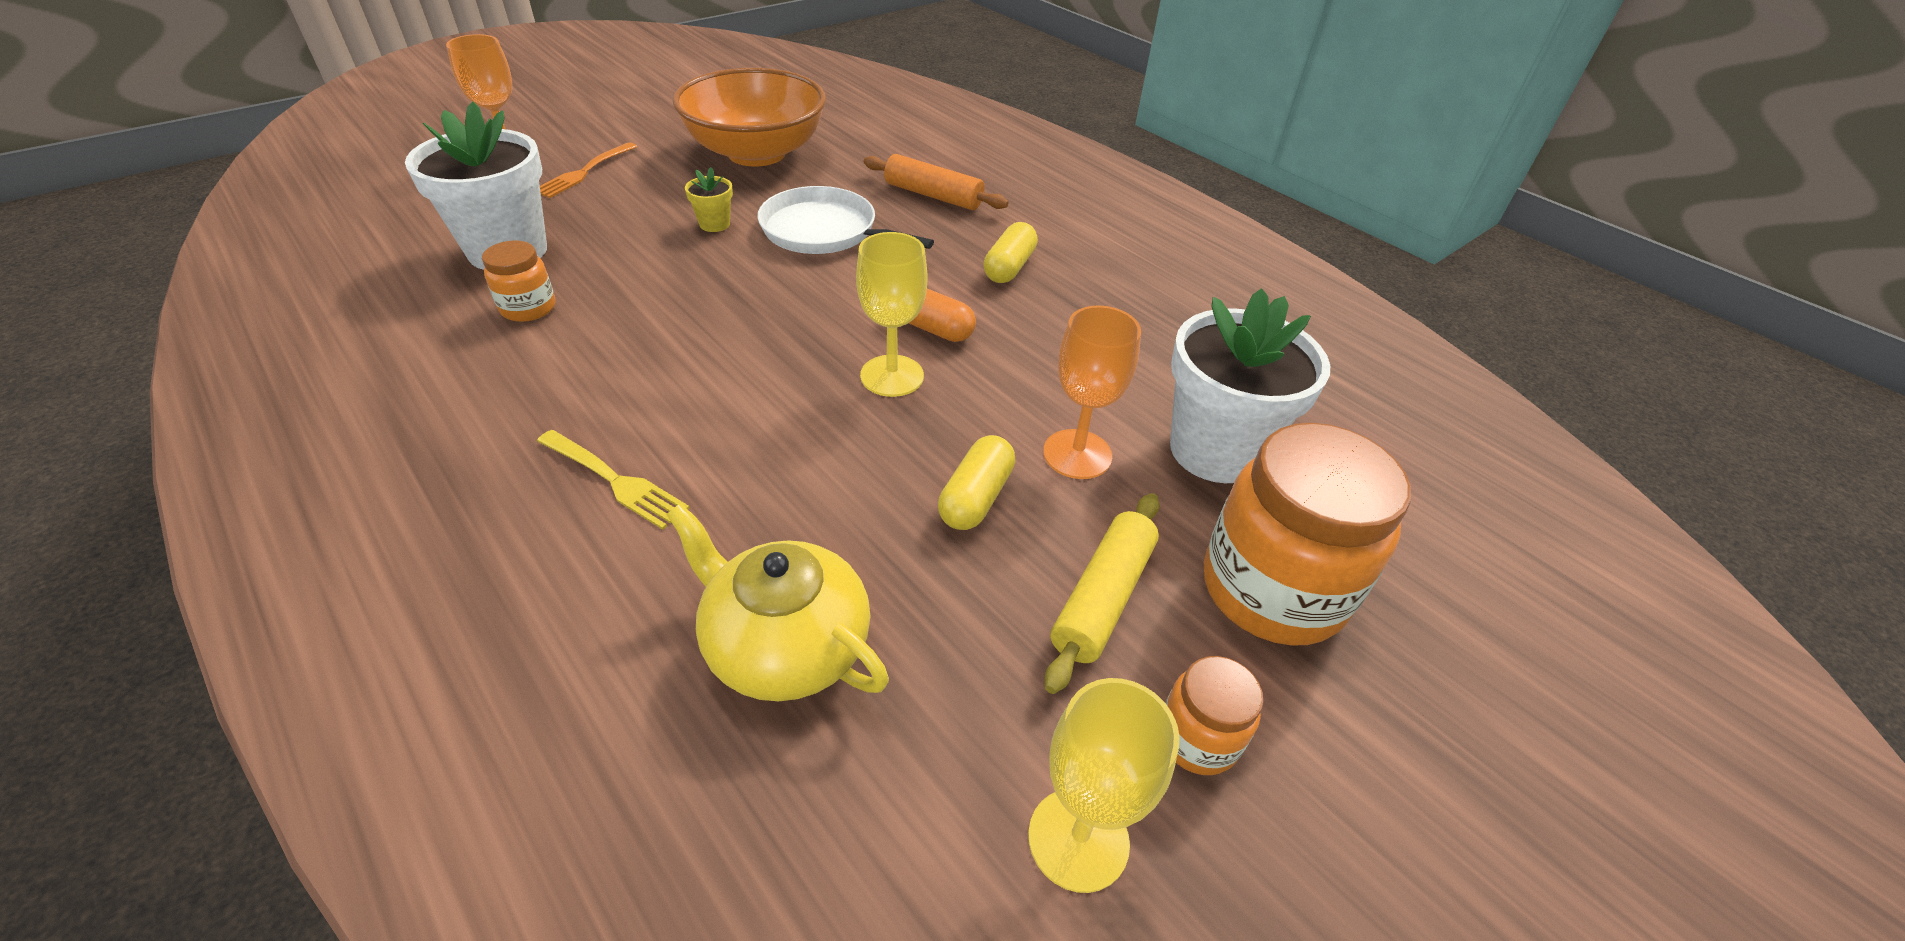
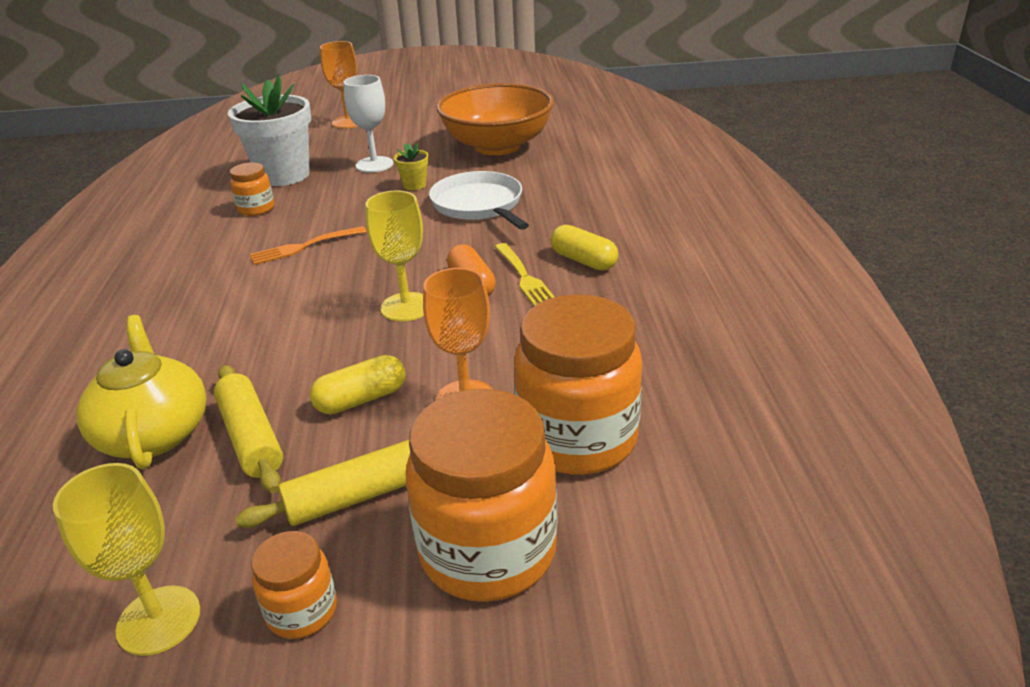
camera: 40 degrees right, 10 degrees down
yellow fork [537,430,690,530] -> yellow fork moved to [495,243,554,306]
orange fork [540,142,637,198] -> orange fork moved to [250,226,367,265]
orange rolling pin [864,154,1009,210] -> none
yellow capsule [984,222,1038,283] -> yellow capsule turned 75 degrees clockwise [551,225,618,271]
white flower pot [1170,288,1330,483] -> orange jar [514,294,642,475]
none -> yellow rolling pin [214,365,283,493]
none -> white goblet [343,75,393,173]

